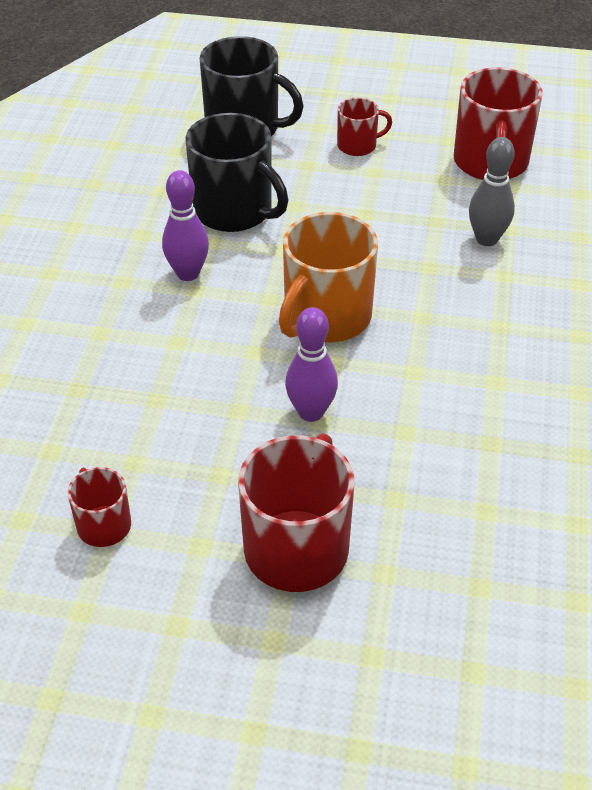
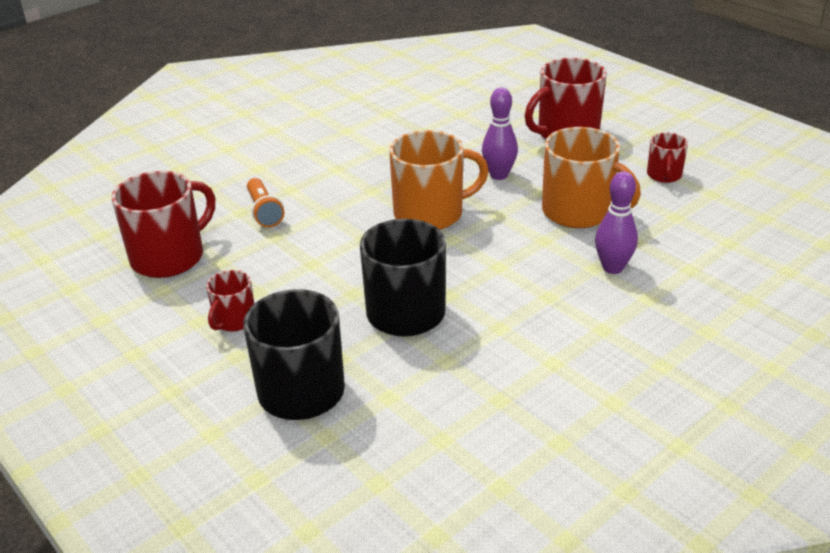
camera: 140 degrees left, 10 degrees down
purple bowling pin [162,170,209,281] -> purple bowling pin moved to [595,171,638,274]
red mug [337,98,392,156] -> red mug turned 90 degrees counterclockwise [206,270,254,331]
grey bowling pin [469,137,515,246] -> orange flashlight [247,178,284,227]
none -> orange mug [542,127,641,228]

